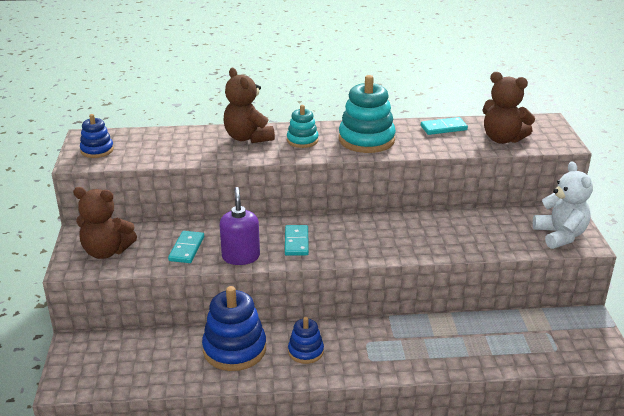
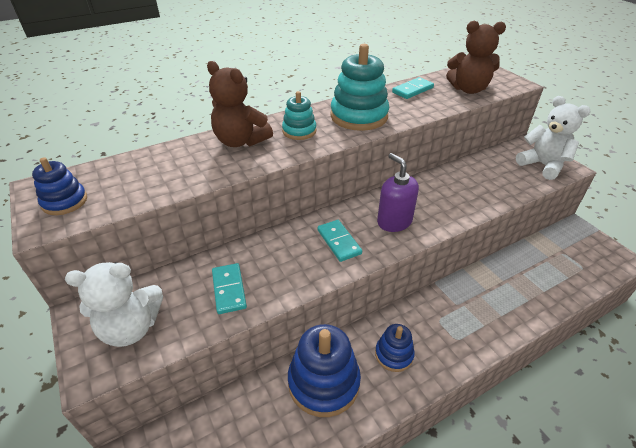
camera: 25 degrees left, 10 degrees up
brown teddy bear [73,187,137,259] -> white teddy bear [65,262,163,347]
purple soap dispenser [220,187,260,265] -> purple soap dispenser moved to [377,153,419,232]

